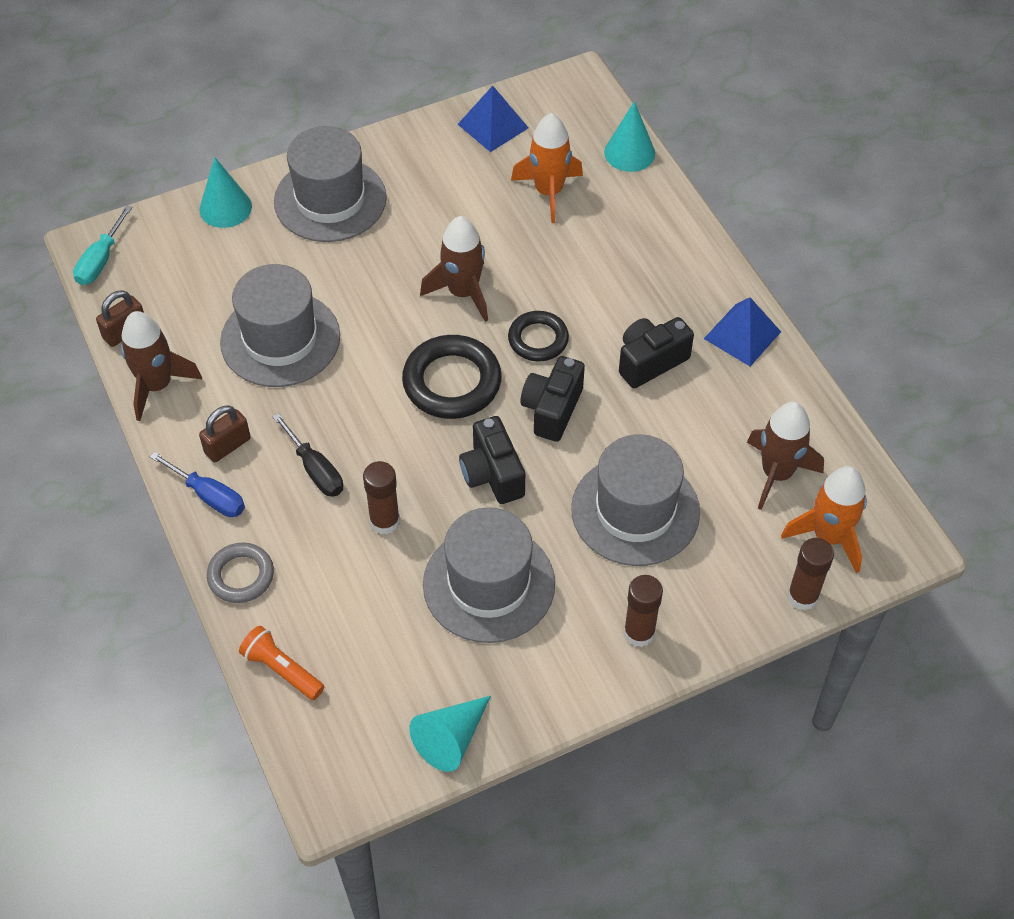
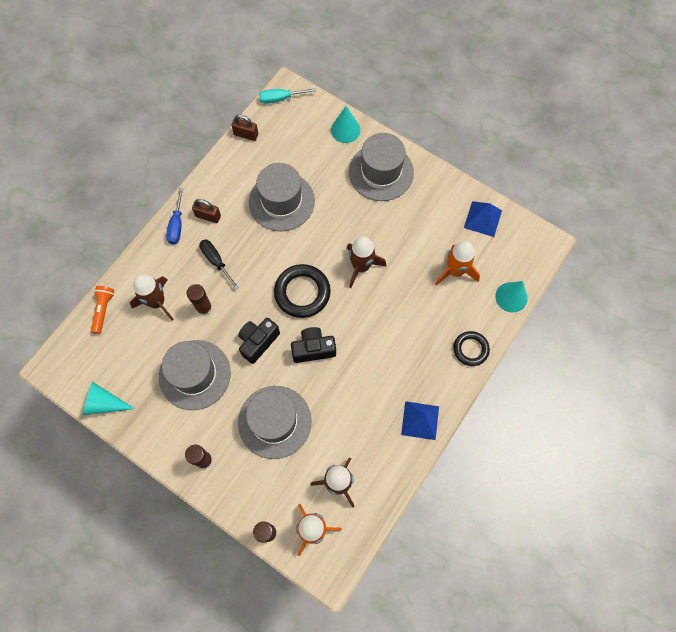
camera: 60 degrees right, 15 degrees up
brown rocket [121,311,202,421] -> brown rocket moved to [130,274,174,321]
grey ring [207,542,274,603] -> none
black screwdriver [272,413,343,497] -> black screwdriver turned 120 degrees clockwise [199,239,239,289]
black ring [508,311,569,362] -> black ring moved to [453,331,490,366]
black camera [619,317,694,388] -> none

